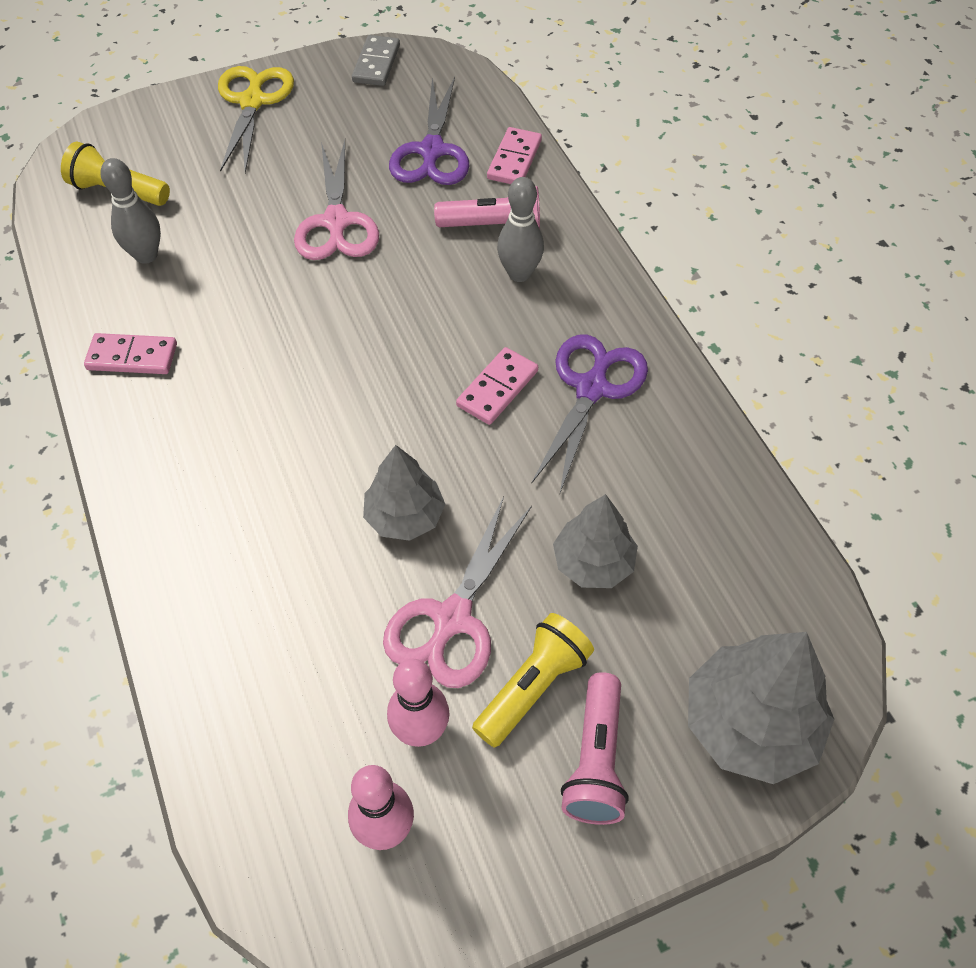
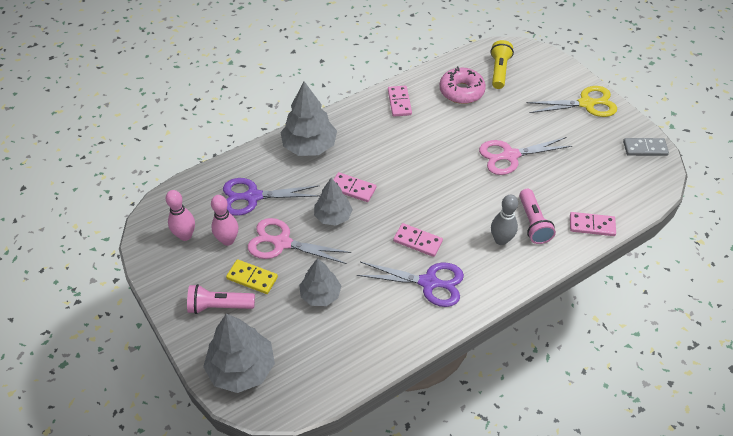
camera: 80 degrees right, 5 degrees down
grey bowling pin [101,158,161,264] -> pink donut [439,66,486,104]
purple scissors [389,77,470,185] -> purple scissors moved to [223,178,320,216]
yellow flashlight [472,613,594,748] -> yellow domino [226,259,278,294]
none -> grey tree [280,81,337,156]
none -> pink domino [334,172,376,202]

